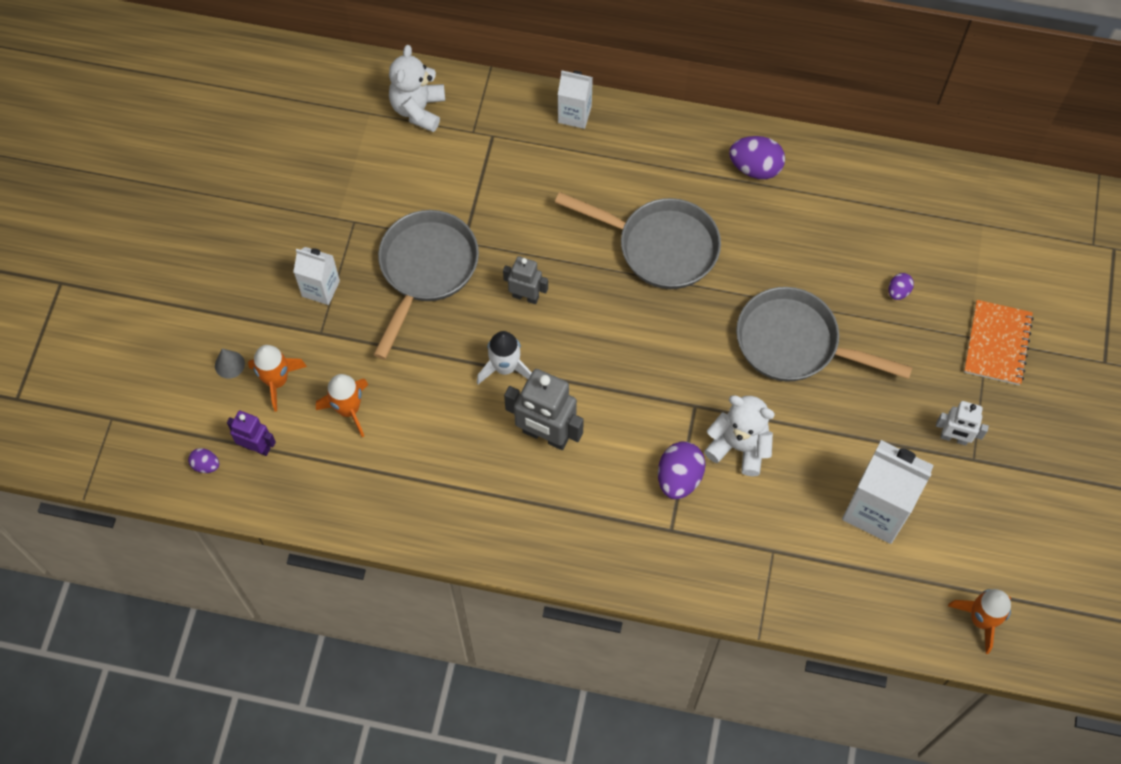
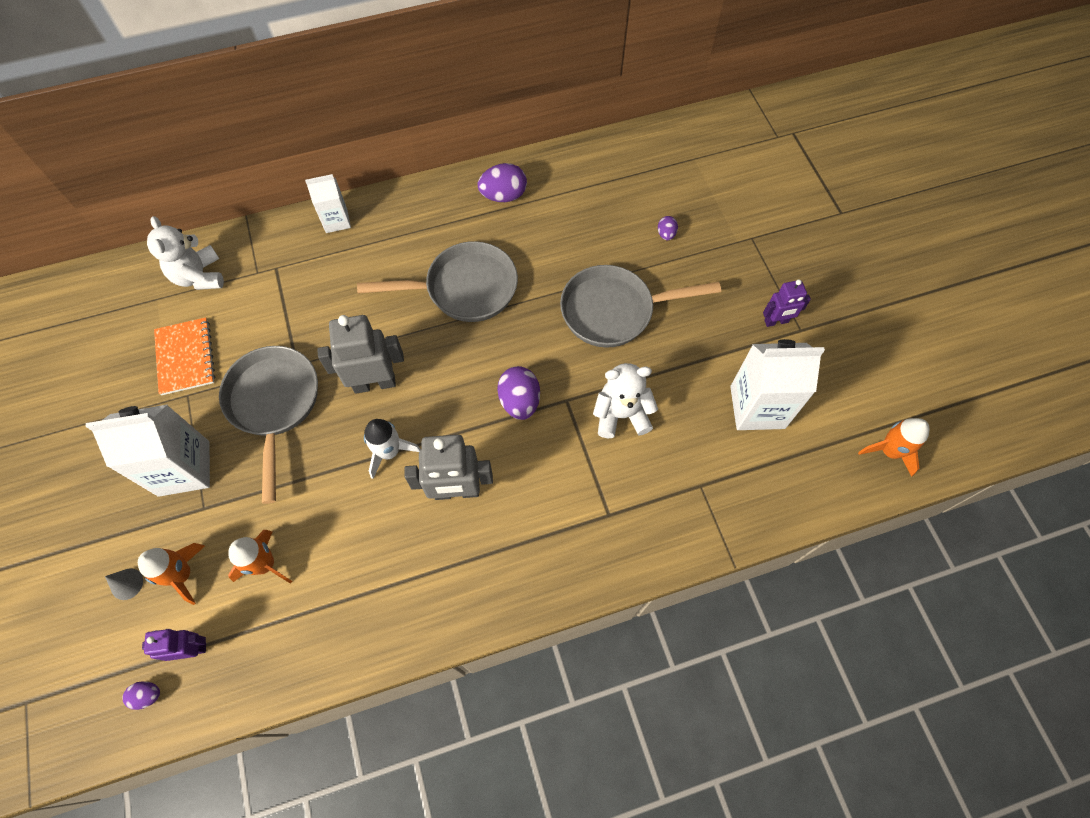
camera: 30 degrees left, 0 degrees up
white carton [293,247,340,305] -> white carton [86,405,210,497], size x1.72
grey robot [503,256,548,304] -> grey robot [317,315,404,394], size x1.70
purple egg [658,441,706,499] -> purple egg moved to [497,366,540,420]
white robot [936,401,989,445] -> purple robot [763,279,811,327]
orange notebook [964,300,1034,385] -> orange notebook moved to [154,317,215,395]

